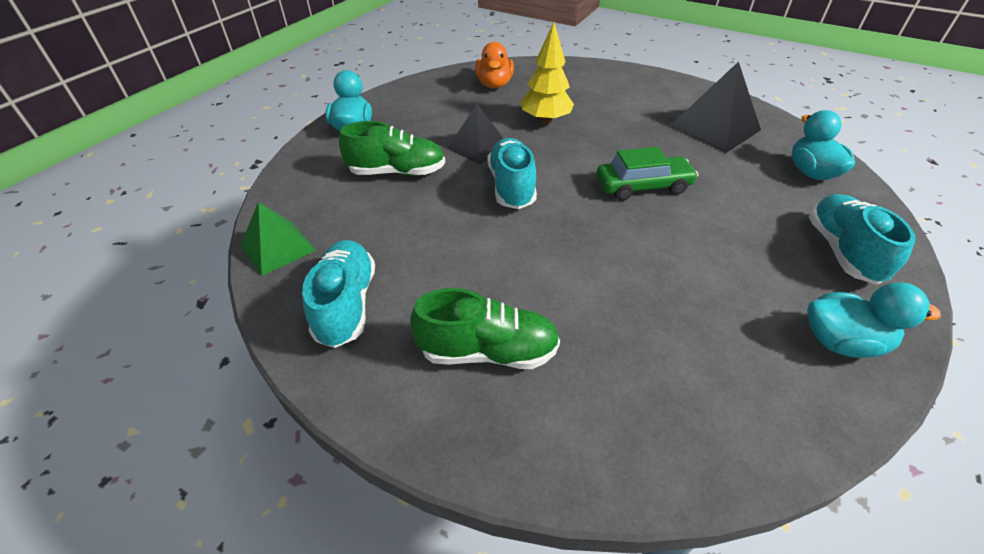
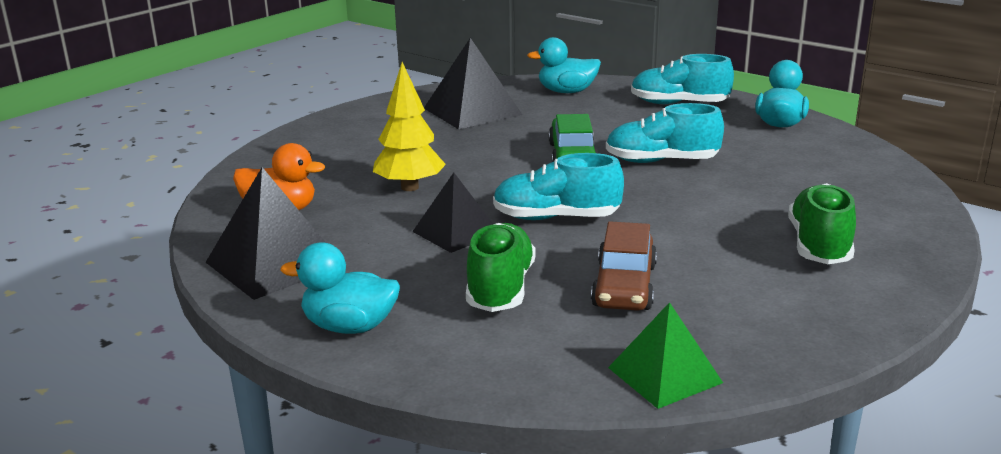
camera: 80 degrees left, 20 degrees down
turquoise shoe [302,240,375,348] -> turquoise shoe moved to [606,103,724,163]
none -> black pyramid [206,167,326,300]
none -> brown car [591,221,657,311]

